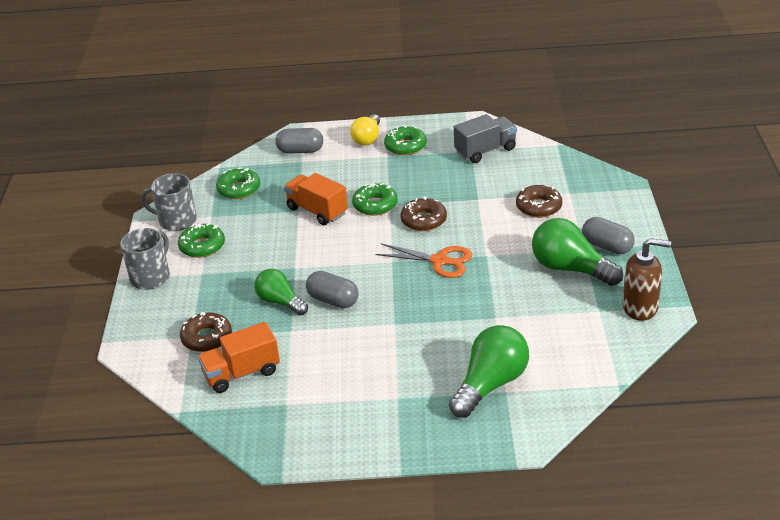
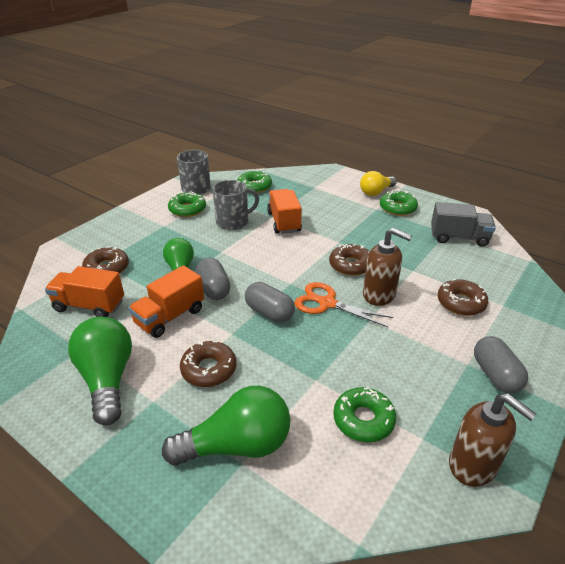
camera: 35 degrees right, 0 degrees up
grey mug [120,228,170,290] -> grey mug moved to [213,180,259,230]
grey capsule [275,128,323,154] -> grey capsule moved to [245,282,295,323]
green donut [352,183,398,216] -> green donut moved to [333,387,396,442]
orange scissors [376,243,473,278] -> orange scissors turned 150 degrees clockwise [295,282,393,327]
green light bulb [532,218,623,286] -> green light bulb moved to [68,317,132,426]
none -> orange truck [128,265,204,338]
none -> brown donut [180,341,236,387]
none -> brown soap dispenser [363,228,412,306]

